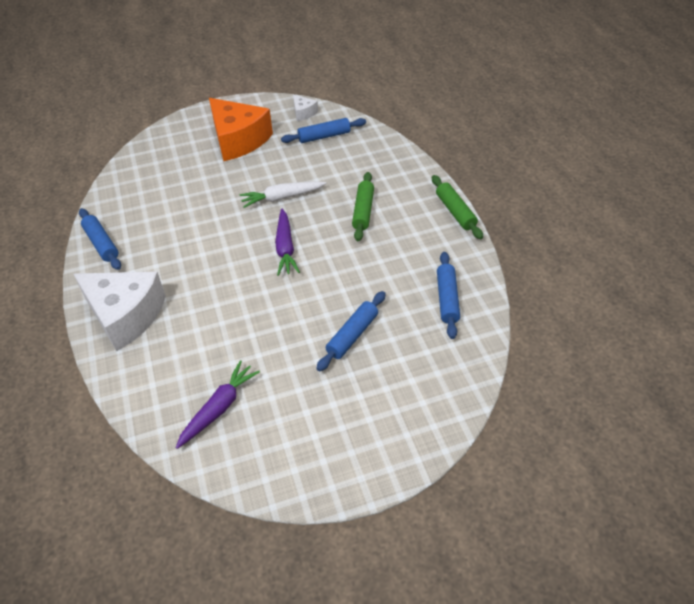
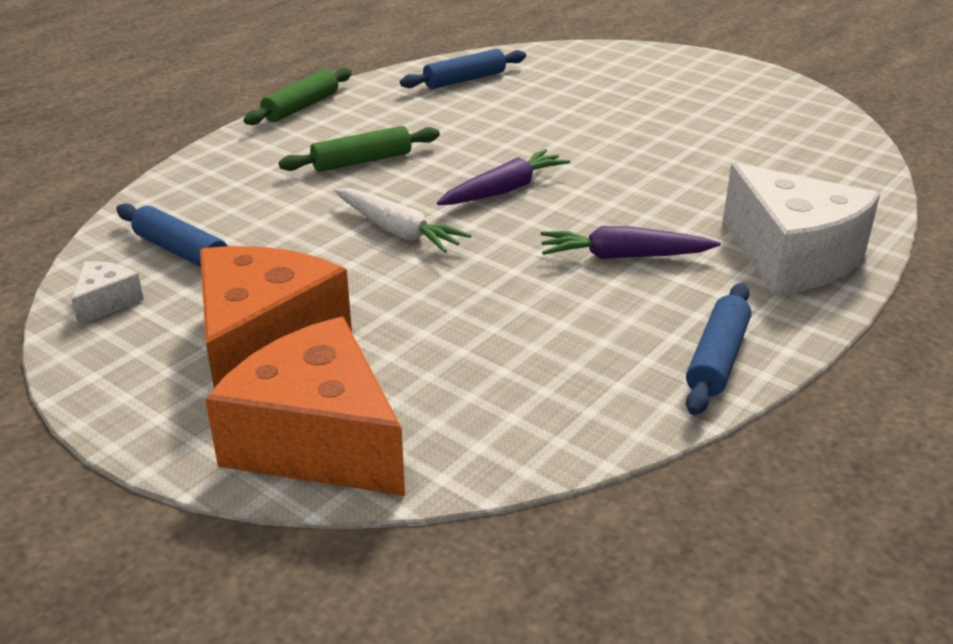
camera: 125 degrees left, 15 degrees down
white cheese [74,271,166,351] -> white cheese turned 150 degrees clockwise [723,163,880,295]
purple carrot [176,360,260,449] -> purple carrot moved to [540,226,720,259]
blue rolling pin [316,291,386,371] -> none
none -> orange cheese [205,317,405,496]

